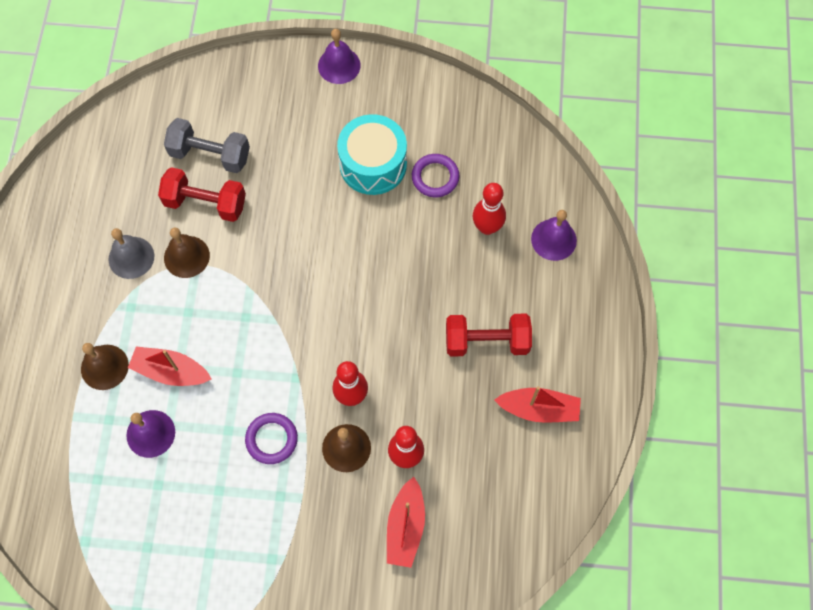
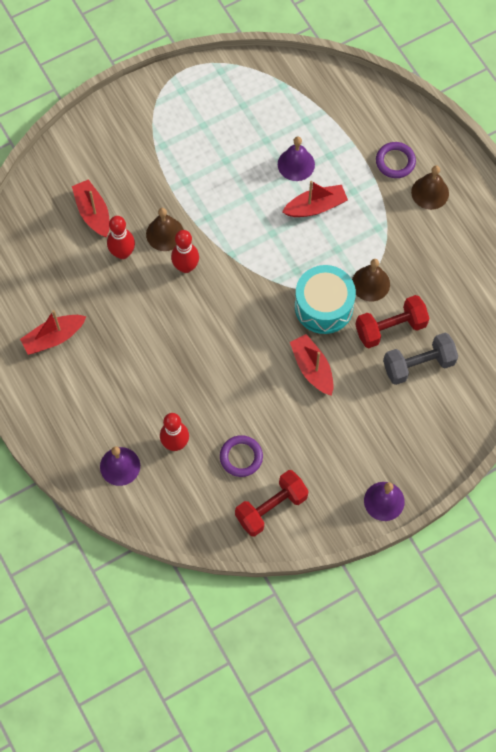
camera: 145 degrees right, 0 degrees up
brown bell [81,343,129,390] -> brown bell moved to [411,165,449,210]
grey bell [109,228,154,279] -> none
purple ring [245,413,298,464] -> purple ring moved to [376,142,416,178]
turquoise drum [337,114,407,195] -> turquoise drum moved to [295,265,356,334]
red dumbbell [446,314,532,357] -> red dumbbell moved to [235,470,309,537]
none -> red boat [290,334,334,396]

